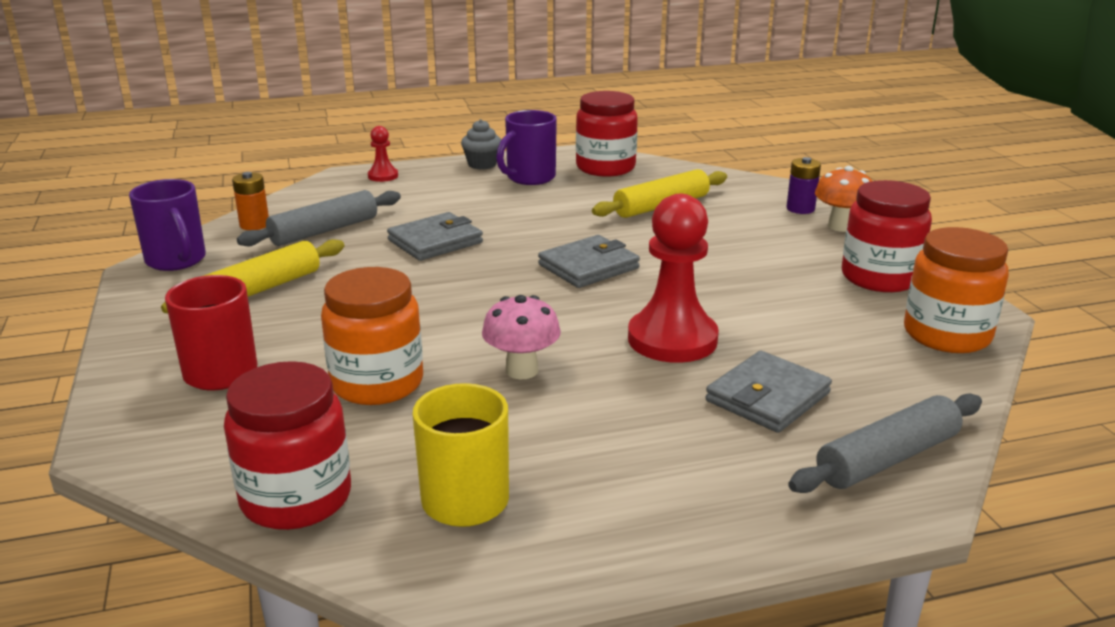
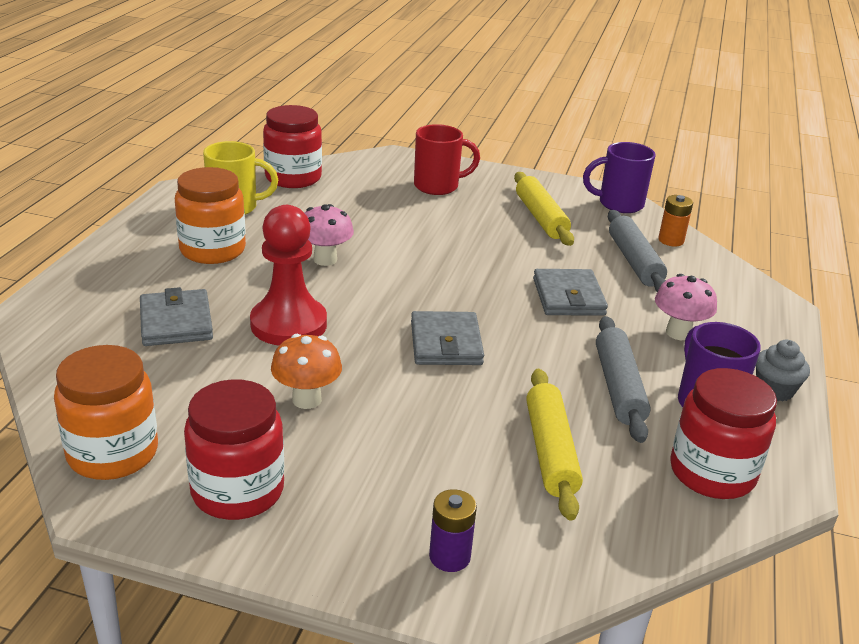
camera: 120 degrees right, 5 degrees up
orange jar [321,267,423,405] -> orange jar moved to [175,167,246,264]
red pawn [368,126,398,182] -> none
grey rolling pin [788,394,982,493] -> grey rolling pin moved to [596,316,651,443]
orange mushroom [815,166,872,232] -> orange mushroom moved to [271,334,342,409]
none -> pink mushroom [655,274,717,340]

